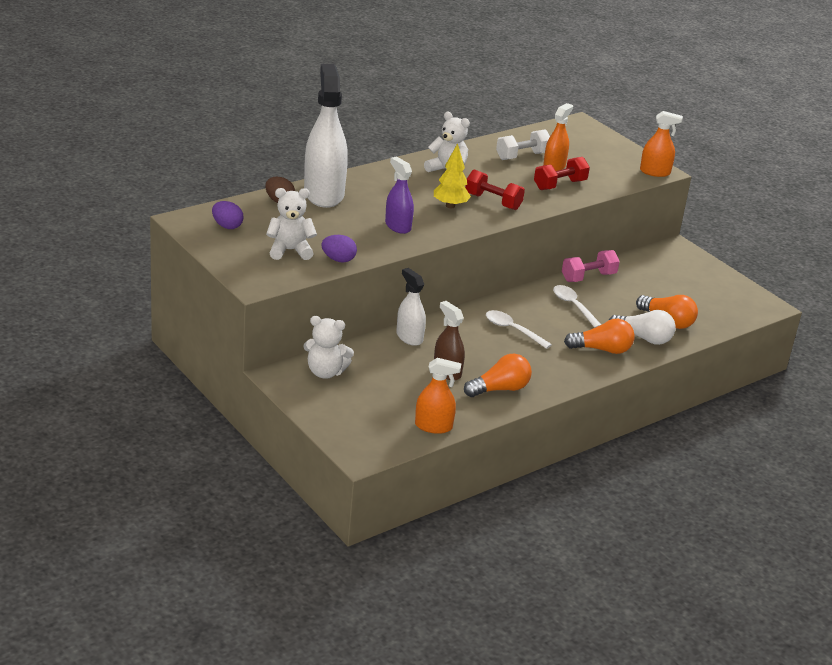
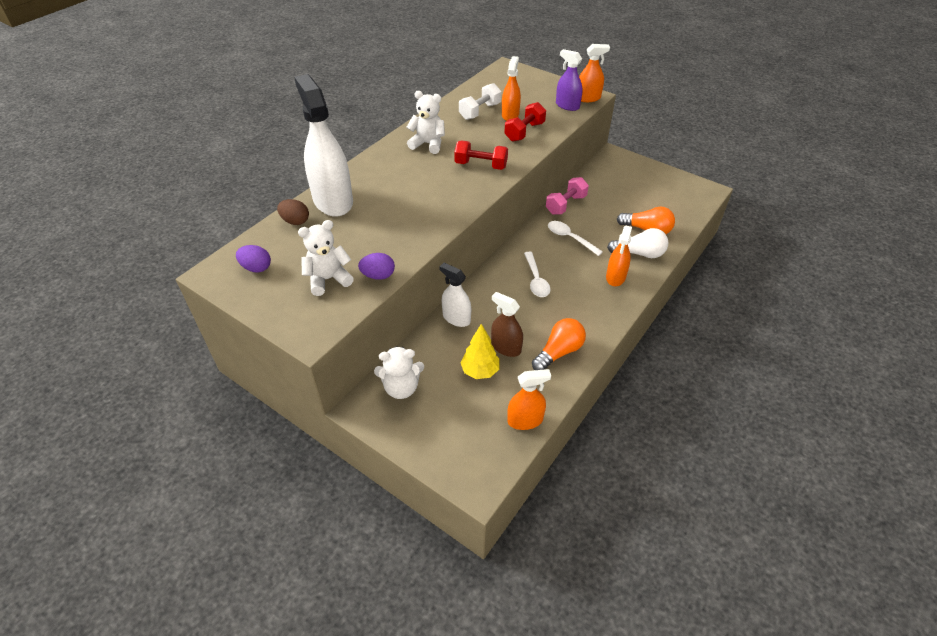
camera: 15 degrees left, 15 degrees up
purple spray bottle [385,156,414,234] -> purple spray bottle moved to [556,49,583,111]
yellow tree [434,143,471,208] -> yellow tree moved to [460,324,499,379]
white spoon [486,310,552,349] -> white spoon turned 120 degrees counterclockwise [524,252,550,297]
orange light bulb [564,319,634,354] -> orange spray bottle [606,225,632,286]

